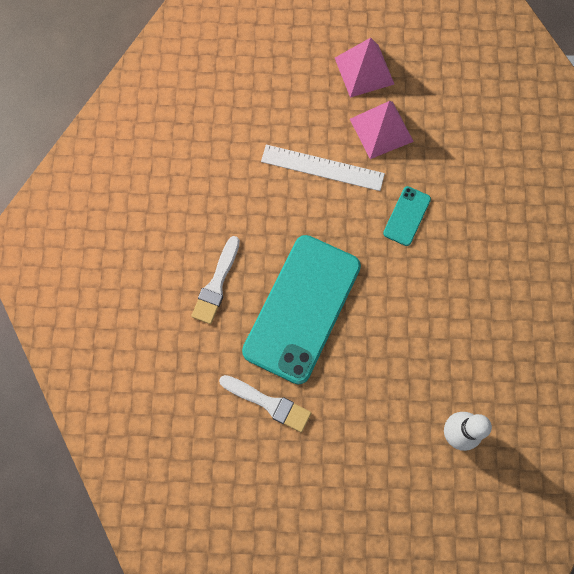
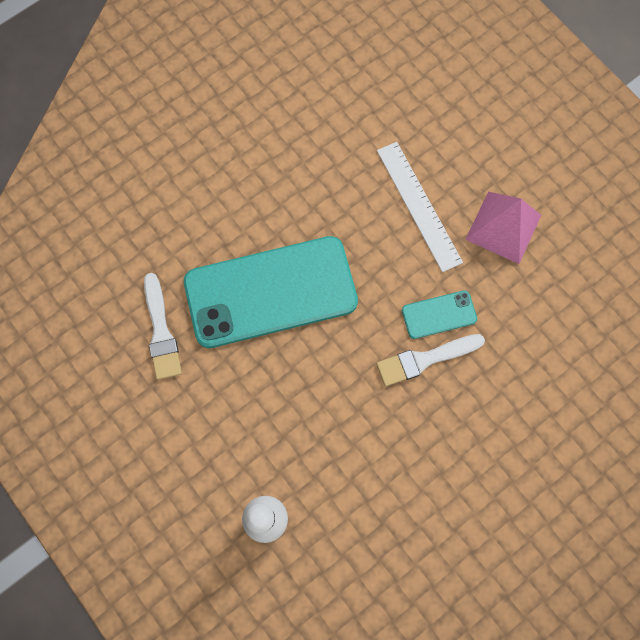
camera: 50 degrees right, 0 degrees up
white brush [191,236,240,324] -> white brush moved to [376,334,485,386]
pink pyramid [335,38,394,98] -> none

